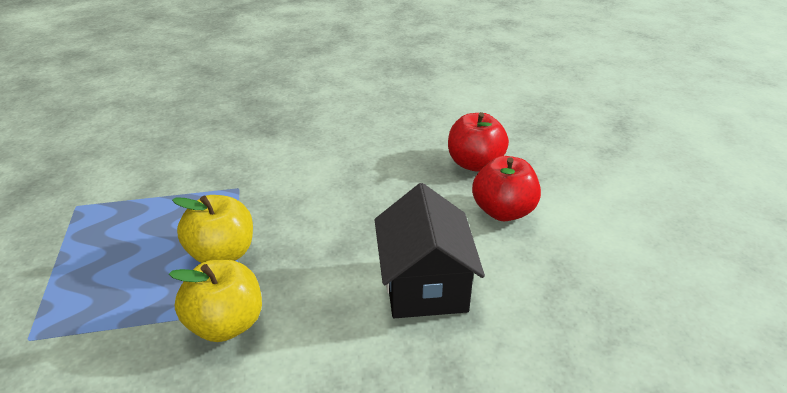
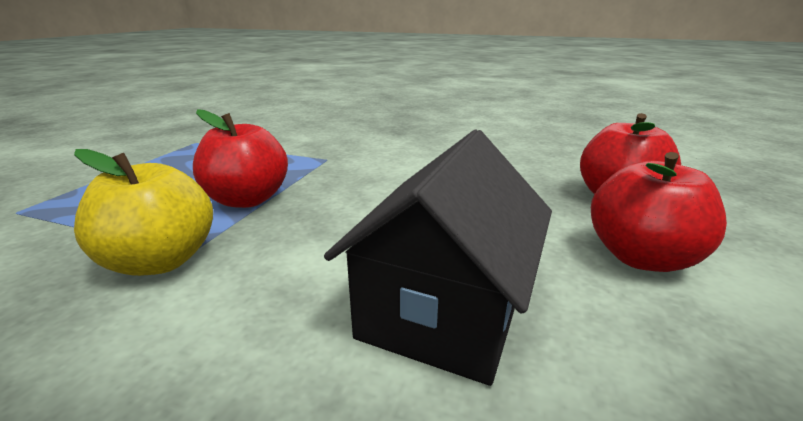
camera: 30 degrees right, 10 degrees down
yellow apple [172,195,253,263] -> red apple [193,109,288,208]

